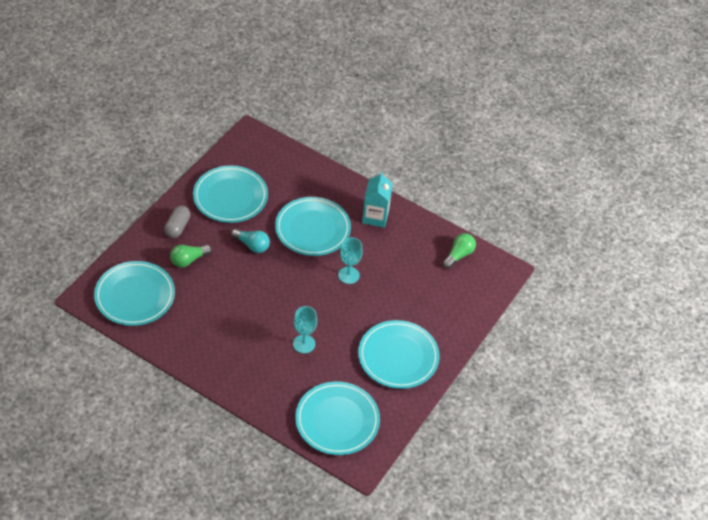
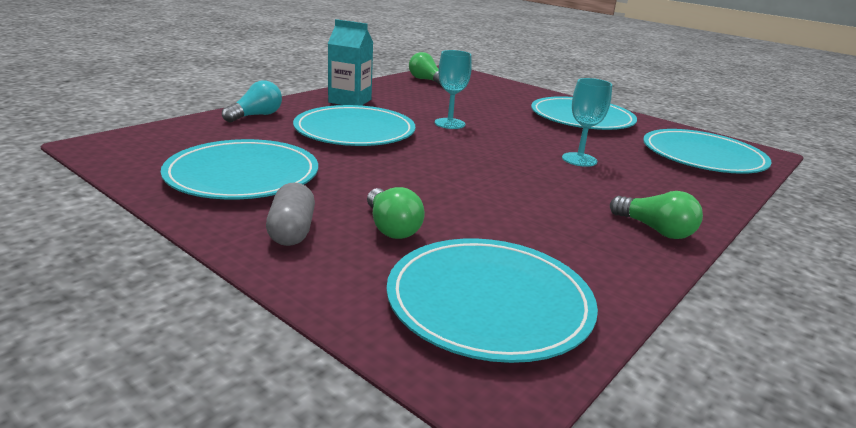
camera: 80 degrees left, 25 degrees down
grey capsule [164,206,190,238] -> grey capsule turned 60 degrees clockwise [266,182,315,246]
turquoise light bulb [231,229,270,253] -> turquoise light bulb moved to [222,80,282,122]
none -> green light bulb [610,191,703,239]

